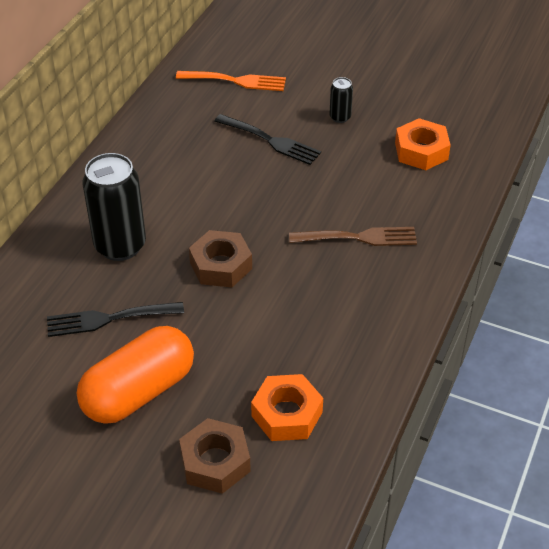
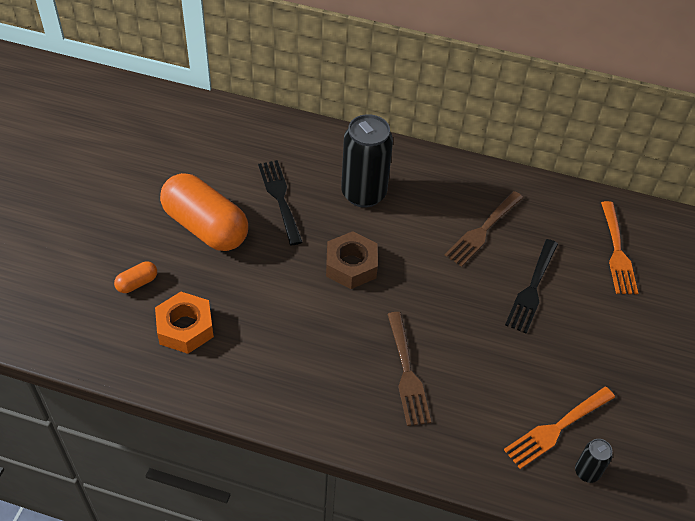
camera: 80 degrees right, 5 degrees up
brown nut [179,418,251,494] -> orange capsule [114,261,157,293]
black can [329,77,353,123] -> black can moved to [575,439,613,483]
orange nut [395,118,451,170] -> orange fork [504,387,615,469]
none -> brown fork [445,191,523,267]

